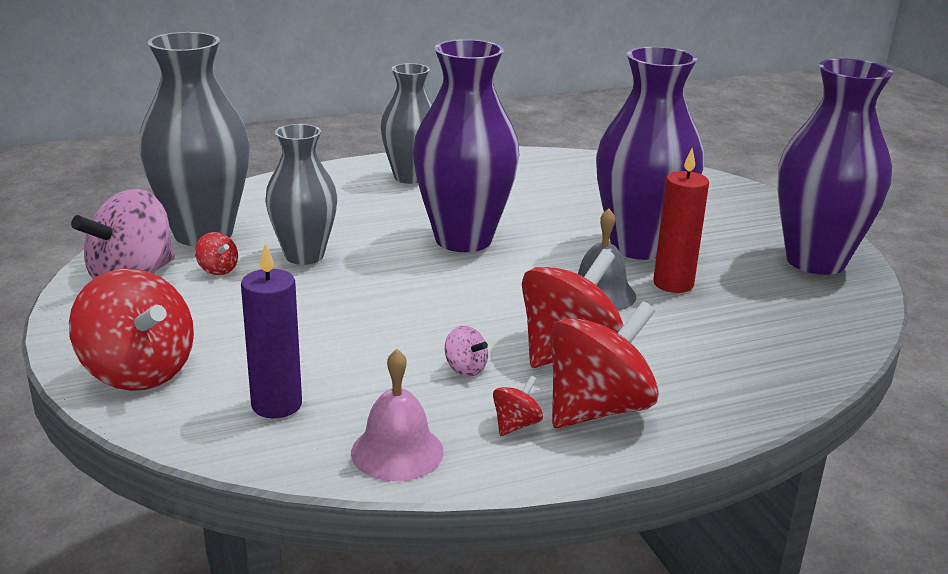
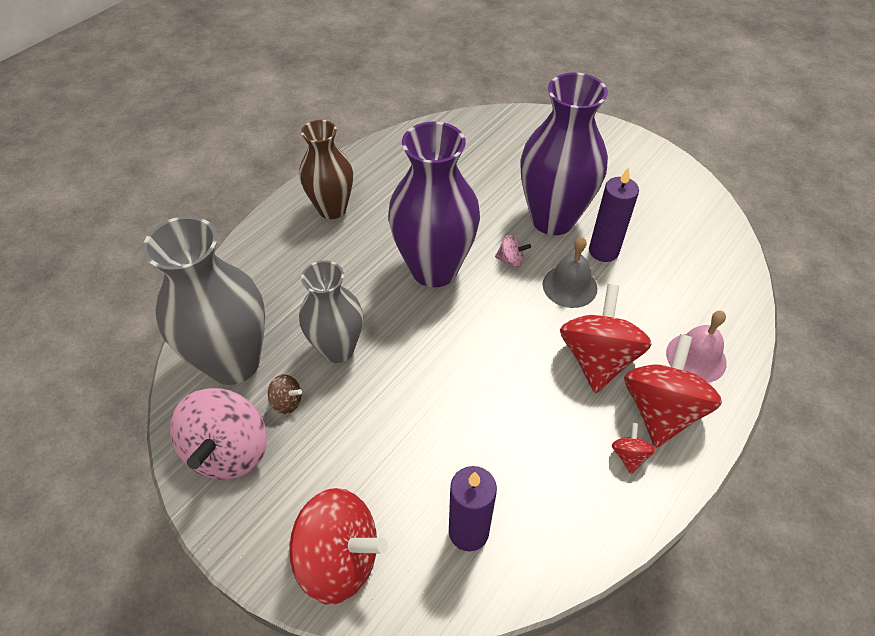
camera: 30 degrees left, 25 degrees up
red spinning top [195,232,238,275] -> brown spinning top [268,374,302,414]
pink bell [351,349,444,481] -> pink bell moved to [666,311,727,383]
grey vase [381,63,432,184] -> brown vase [299,120,353,219]
pink spinning top [445,326,488,377] -> pink spinning top moved to [495,235,531,268]
red candle [653,149,709,293] -> purple candle [589,167,639,262]
purple vase [777,58,893,275] -> none

